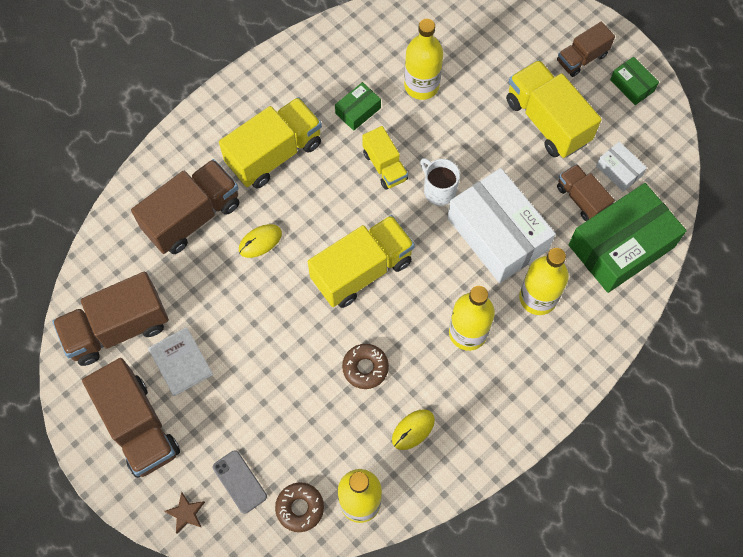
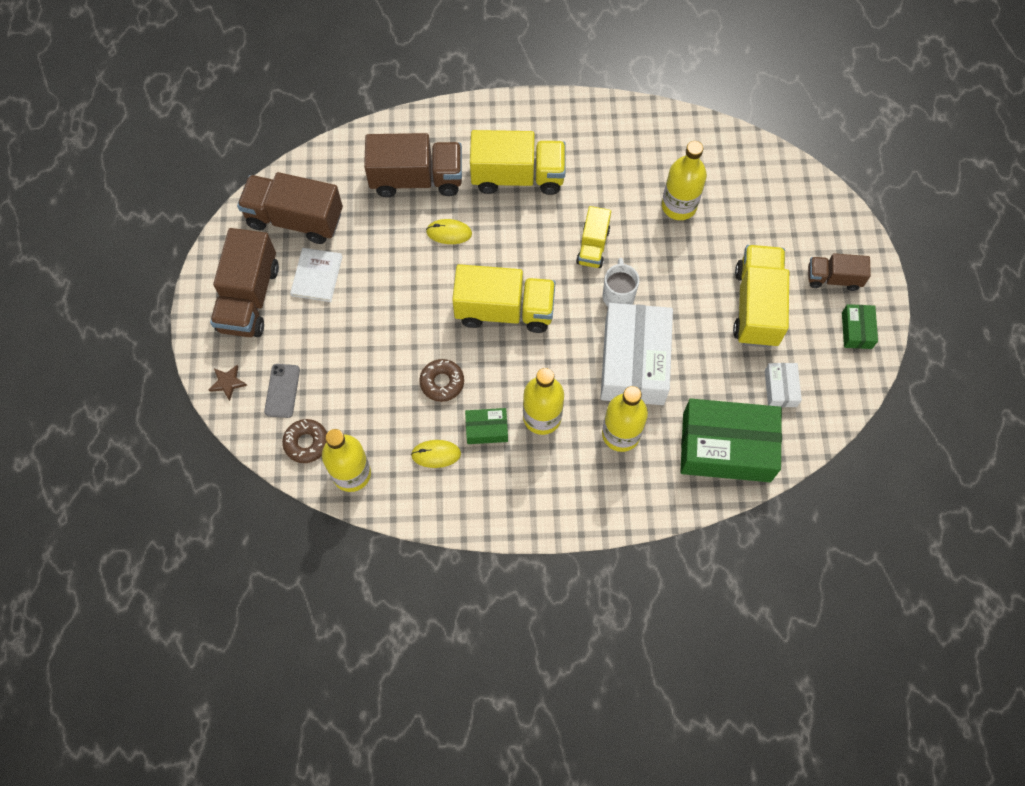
camera: 40 degrees right, 0 degrees up
green box [335,82,381,131] -> green box moved to [465,408,508,444]
brown truck [557,164,615,221] -> none

